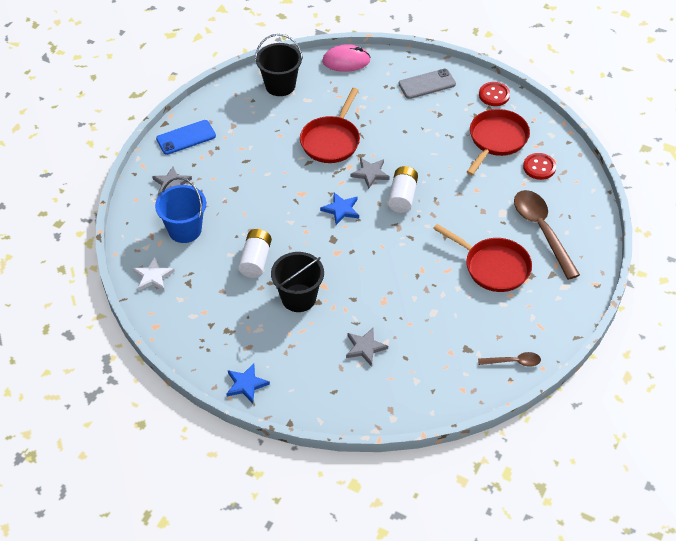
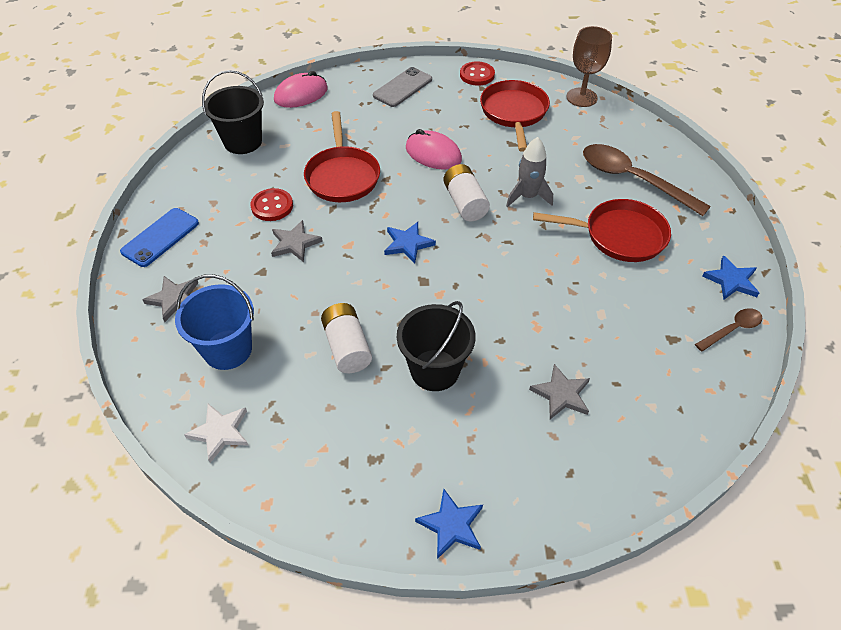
camera: 30 degrees left, 0 degrees up
grey star [350,158,390,189] -> grey star moved to [271,220,323,262]
red button [523,153,556,180] -> red button moved to [250,188,293,221]
none -> pink mouse [406,129,462,170]
none -> grey rocket [506,137,553,207]
none -> brown goblet [567,26,612,107]
none -> blue star [702,255,759,300]

